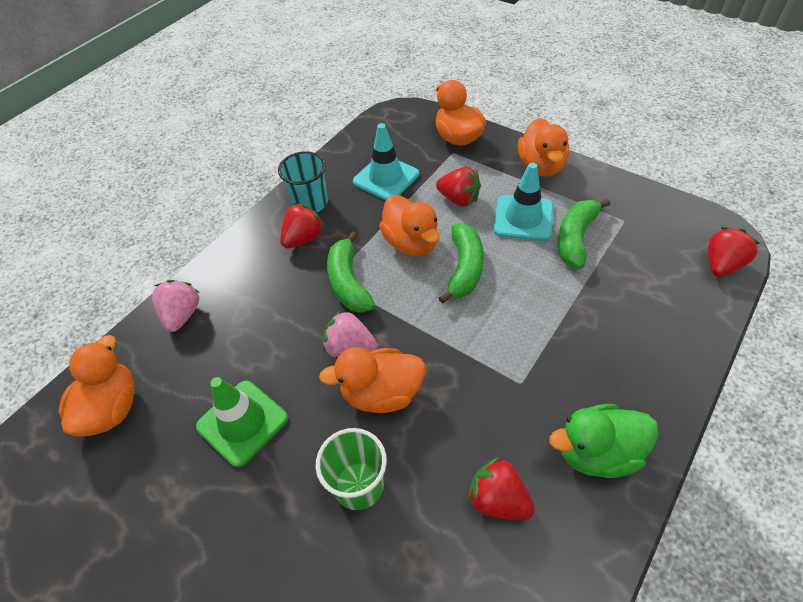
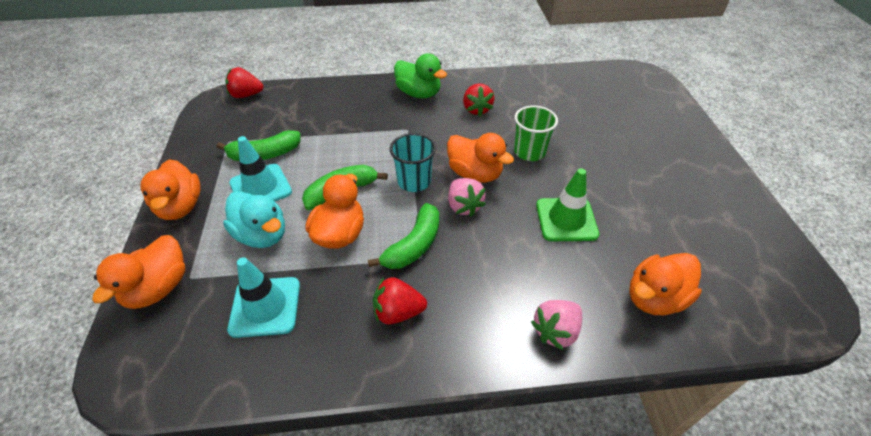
camera: 135 degrees left, 5 degrees down
turquoise cup [278,151,328,212] -> turquoise cup moved to [390,133,436,192]
red strawberry [436,167,481,207] -> turquoise duck [223,191,285,248]
orange duck [518,118,569,177] -> orange duck turned 120 degrees clockwise [141,159,201,220]

